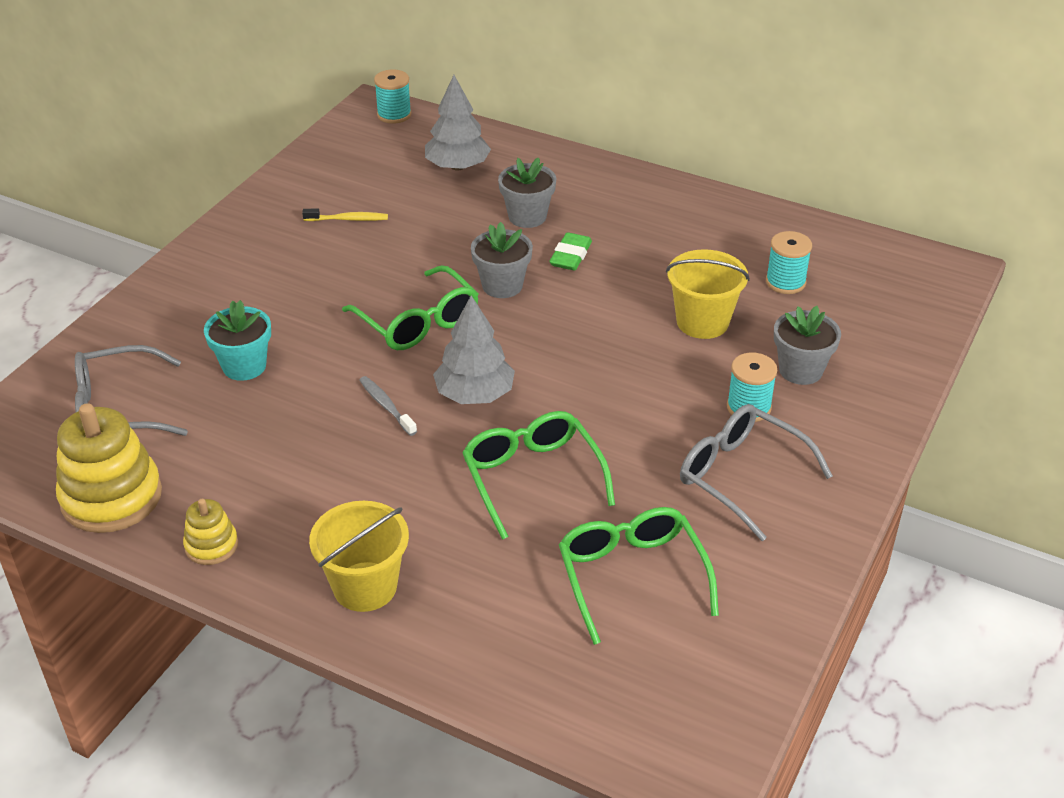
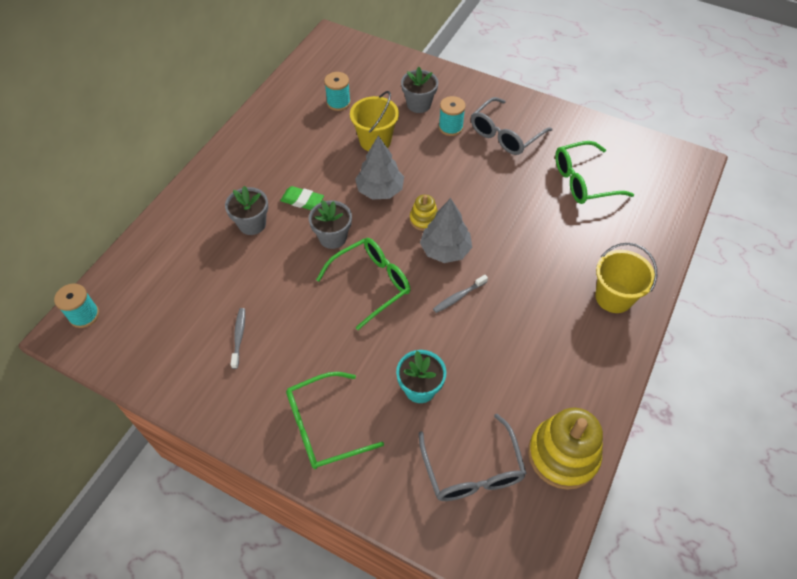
camera: 90 degrees left, 15 degrees up
yellow stacking toy [183,499,238,565] -> yellow stacking toy moved to [410,195,438,231]
yellow toothbrush [302,209,388,221] -> grey toothbrush [230,308,245,369]
grey tree [425,75,491,171] -> grey tree moved to [355,135,404,200]
green glasses [462,411,615,540] -> green glasses moved to [286,372,384,469]

